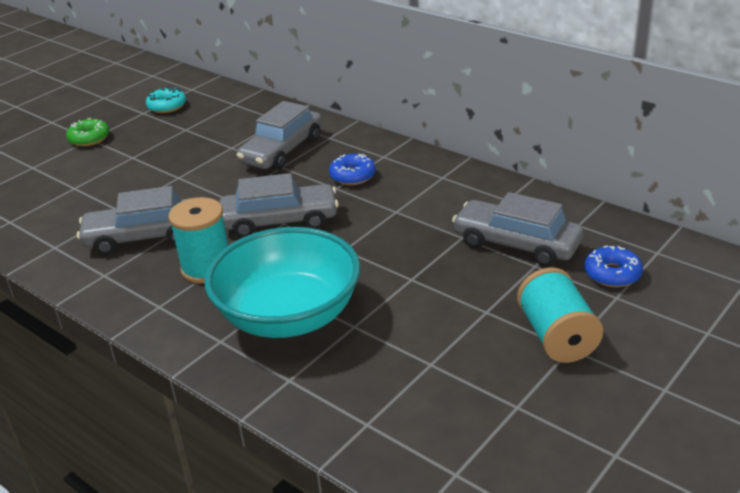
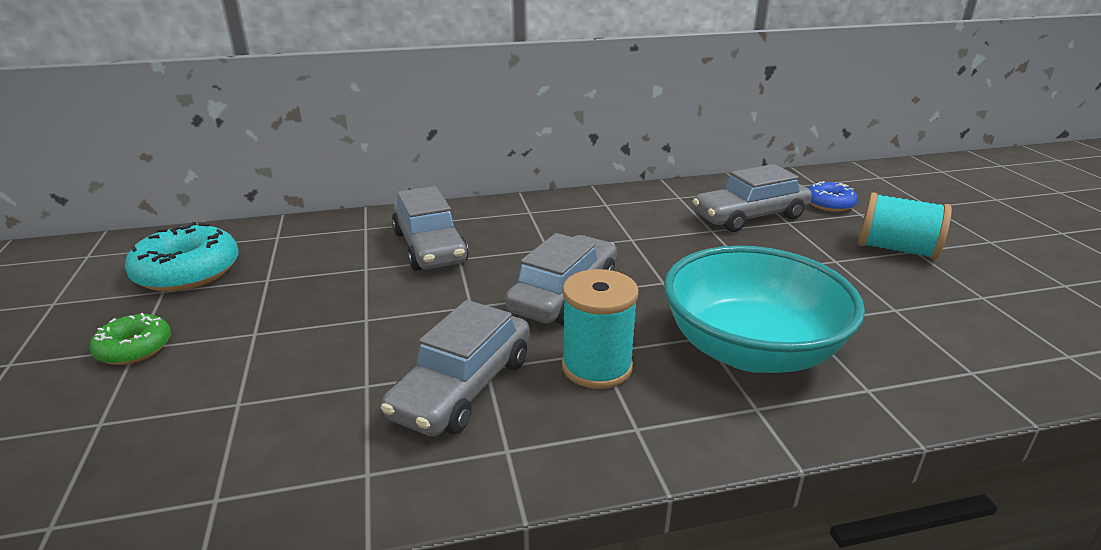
camera: 55 degrees left, 5 degrees down
turquoise donut [146,87,186,113] -> turquoise donut [125,222,239,292], size x1.71
blue donut [329,154,376,185] -> none

